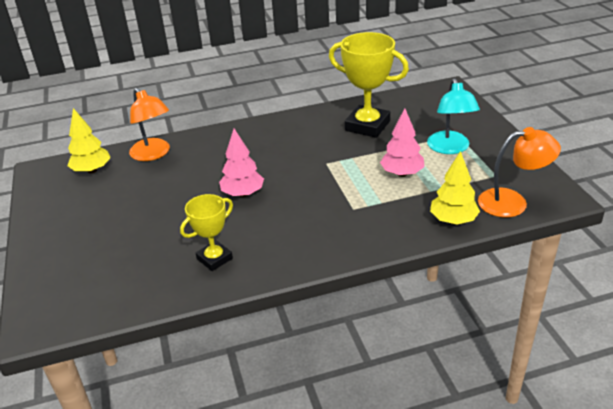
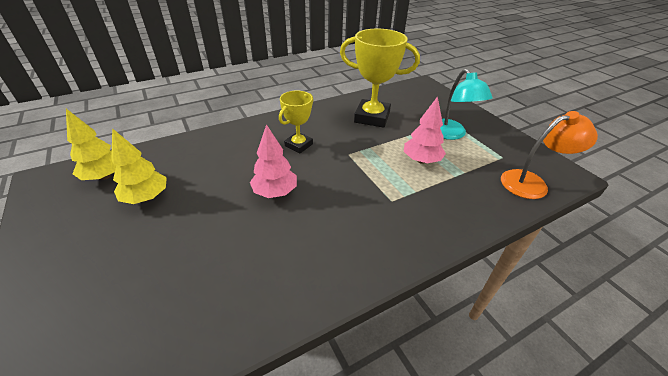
camera: 15 degrees left, 5 degrees up
orange lamp [129,88,170,161] -> none
yellow trophy [180,194,233,271] -> yellow trophy moved to [279,90,313,153]
yellow tree [430,151,480,225] -> yellow tree moved to [111,128,167,204]

